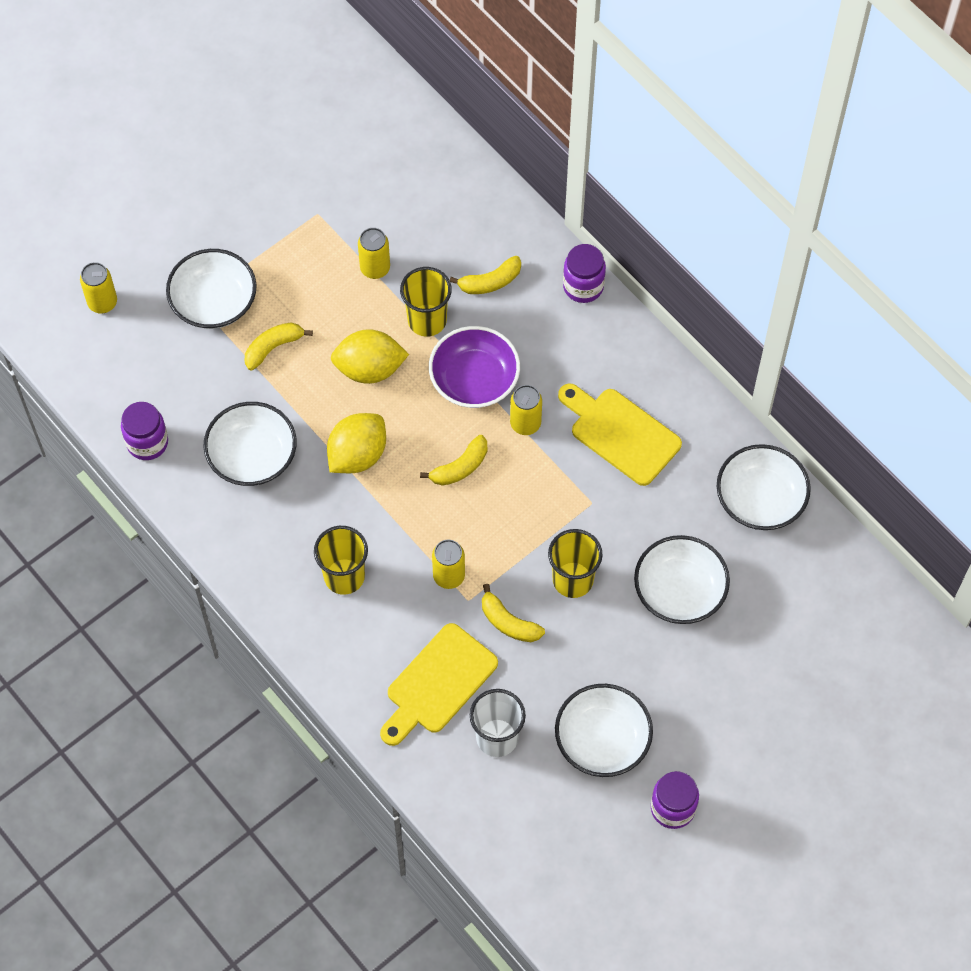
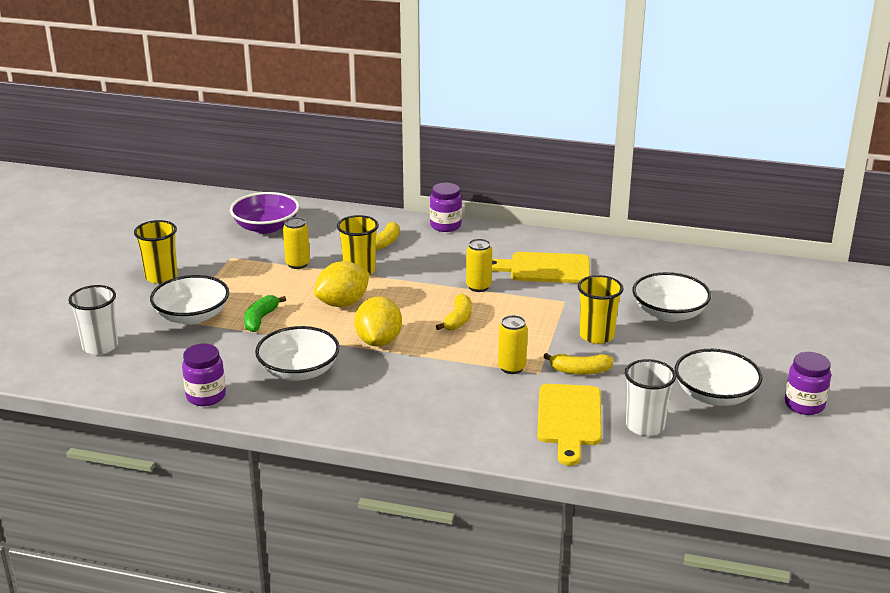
camera: 35 degrees left, 35 degrees down
yellow can [80,262,117,313] -> white cup [69,285,118,355]
yellow banana [245,322,313,370] -> green banana [244,295,286,332]
yellow cup [314,526,368,595] -> yellow cup moved to [134,220,178,284]
purple bowl [429,326,520,408] -> purple bowl moved to [230,192,299,234]
white bowl [717,444,811,530] -> none

